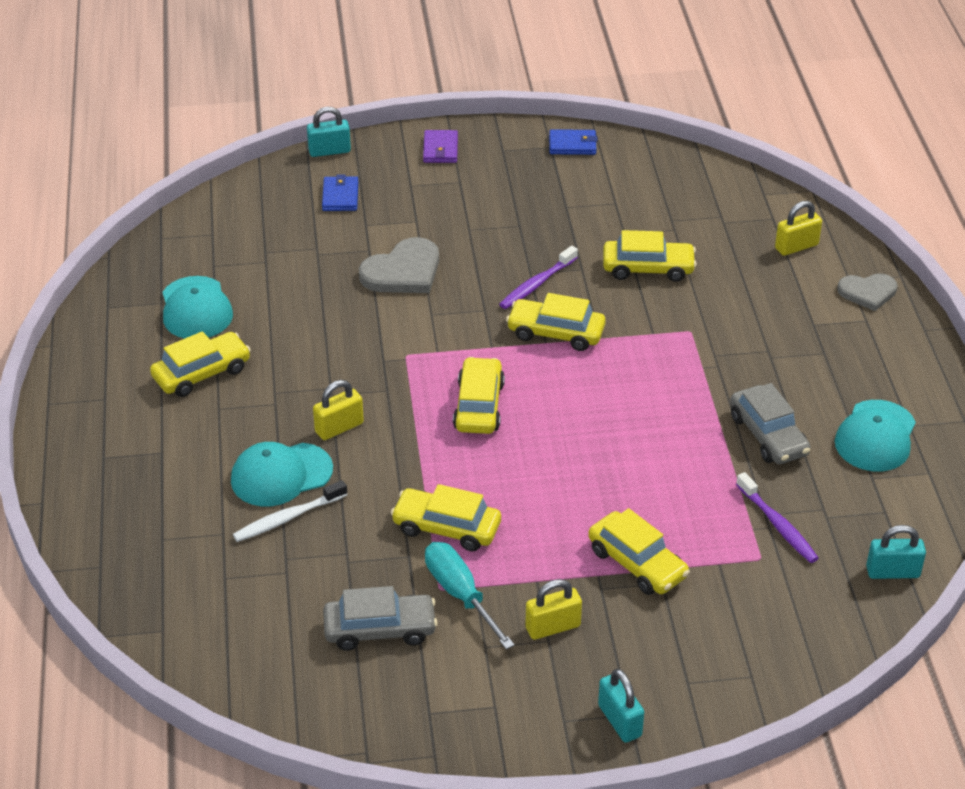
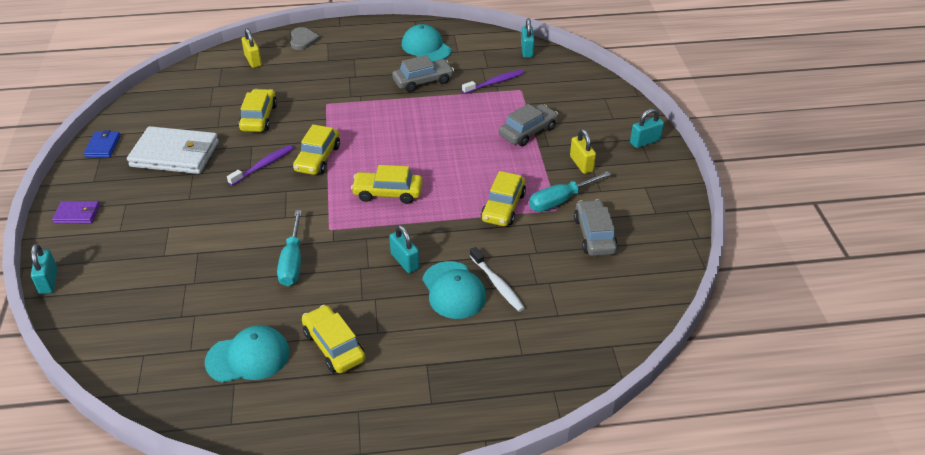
camera: 90 degrees left, 0 degrees up
yellow padlock [313,380,364,440] -> turquoise padlock [389,225,420,273]
blue wallet [322,174,358,211] -> none
grey heart [359,237,439,293] -> none
purple toothbrush [499,246,578,309] -> purple toothbrush turned 90 degrees counterclockwise [227,145,294,186]
yellow car [588,508,690,595] -> grey car [499,104,558,146]
turquoise cap [835,400,916,472] -> turquoise cap turned 150 degrees counterclockwise [402,24,451,61]
none -> white wallet [127,126,219,174]
none -> turquoise screwdriver [277,210,302,286]

